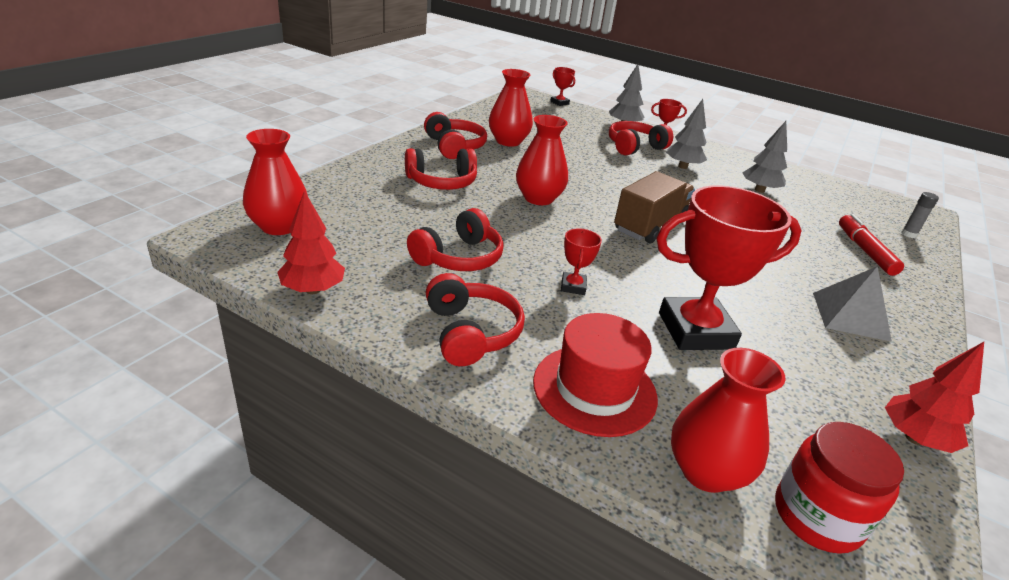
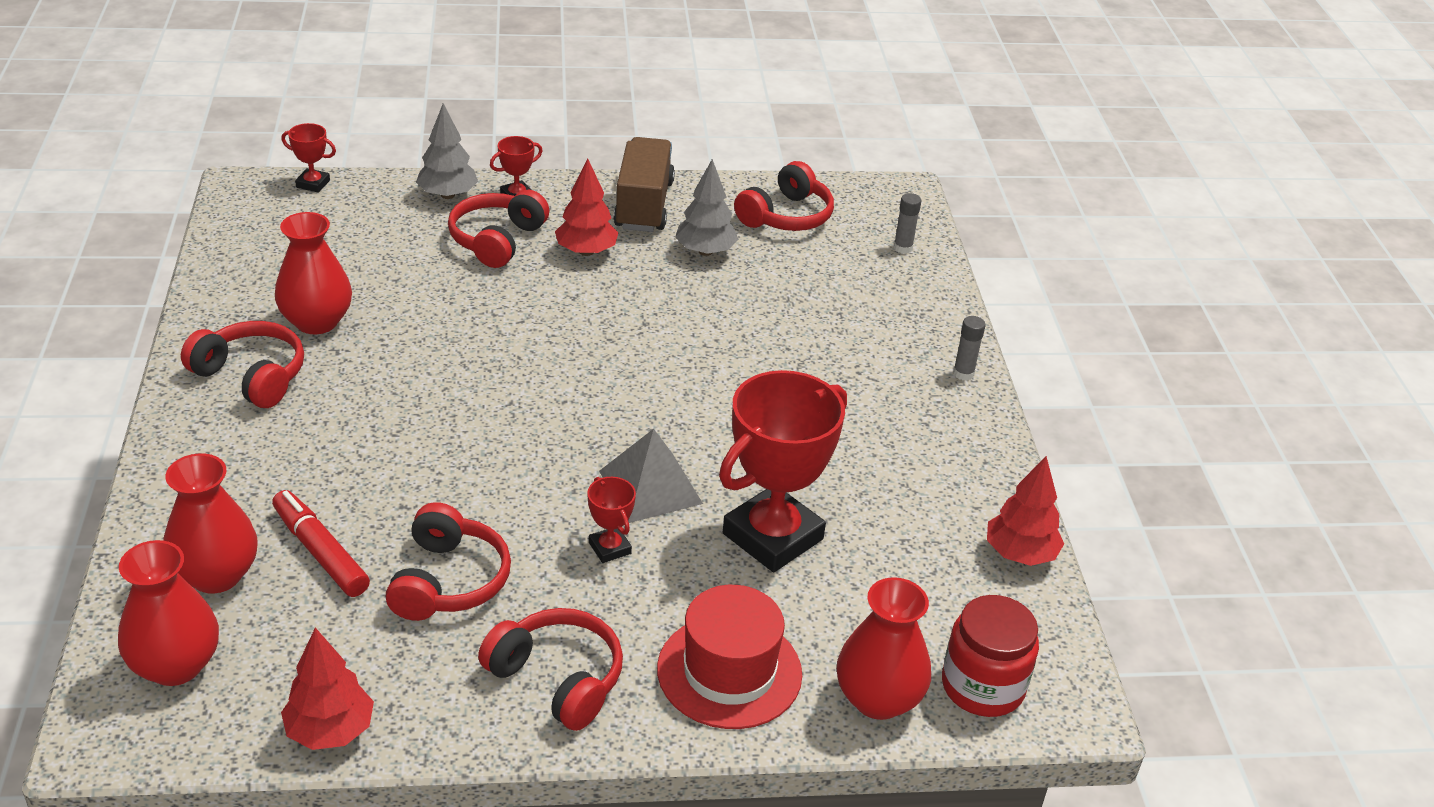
camera: 35 degrees left, 5 degrees up
red headphones [405,148,477,190] -> red headphones moved to [734,161,834,231]
red vase [516,115,568,205] -> red vase moved to [163,453,258,593]
brown truck [614,171,695,243] -> brown truck moved to [613,137,675,232]
grey tree [666,99,707,169] -> red tree [555,159,618,256]
grey pyramid [813,266,892,342] -> grey pyramid moved to [599,429,703,523]
red marker [839,214,904,276] -> red marker moved to [272,490,370,597]
none -> grey glue stick [953,316,986,381]

